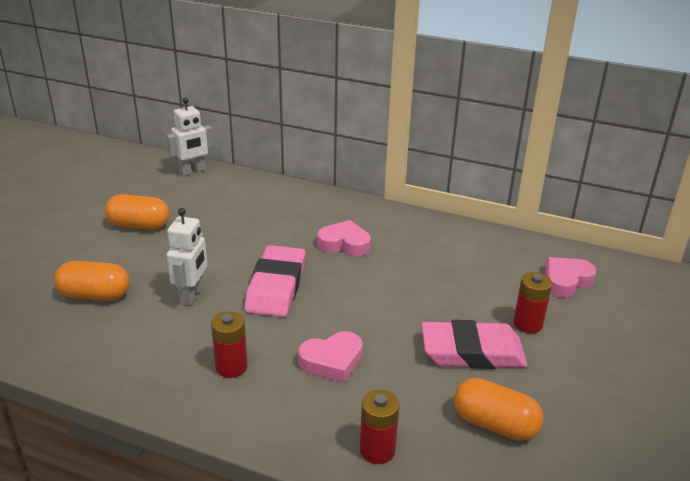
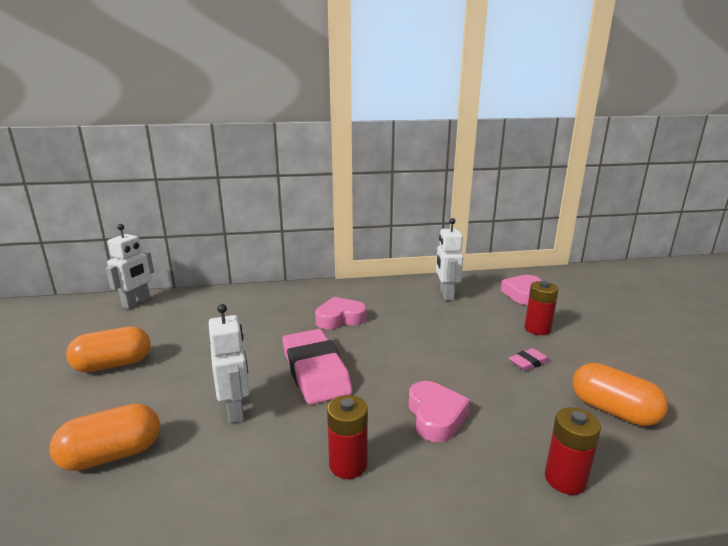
camera: 30 degrees left, 10 degrees down
pink heart [298,331,363,383] -> pink heart turned 45 degrees counterclockwise [409,381,470,442]
pink eraser [421,320,527,369] -> pink eraser [509,348,550,371], size x0.43
orange capsule [454,378,544,441] -> orange capsule turned 45 degrees clockwise [573,363,668,426]
none -> white robot [436,218,463,300]

